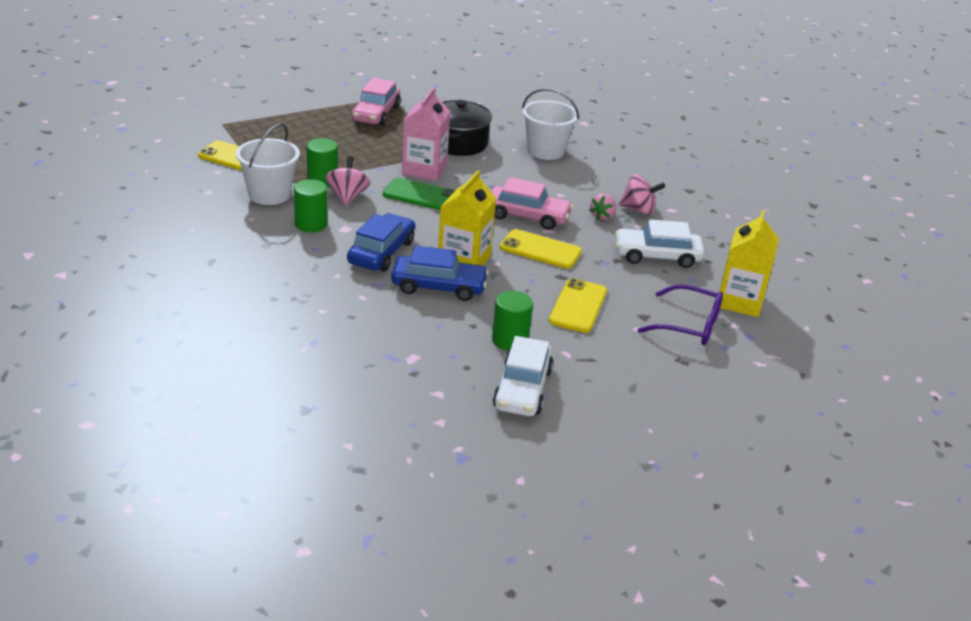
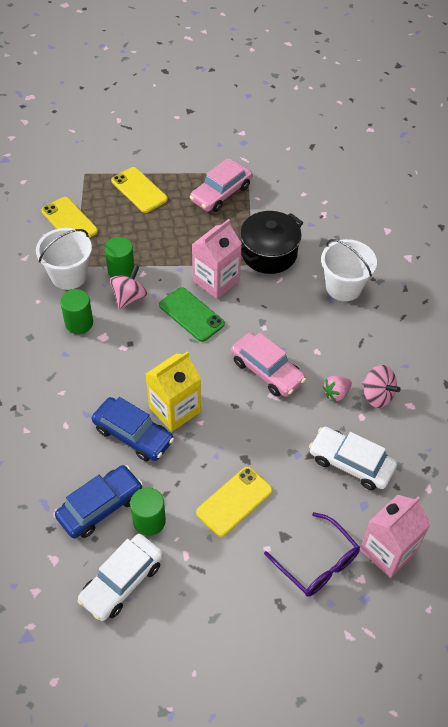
camera: 30 degrees right, 20 degrees up
blue car [347,213,415,272] -> blue car moved to [55,465,143,538]
yellow phone [500,229,582,269] -> yellow phone moved to [111,167,168,213]
yellow carton [720,211,779,317] -> pink carton [360,495,431,578]

